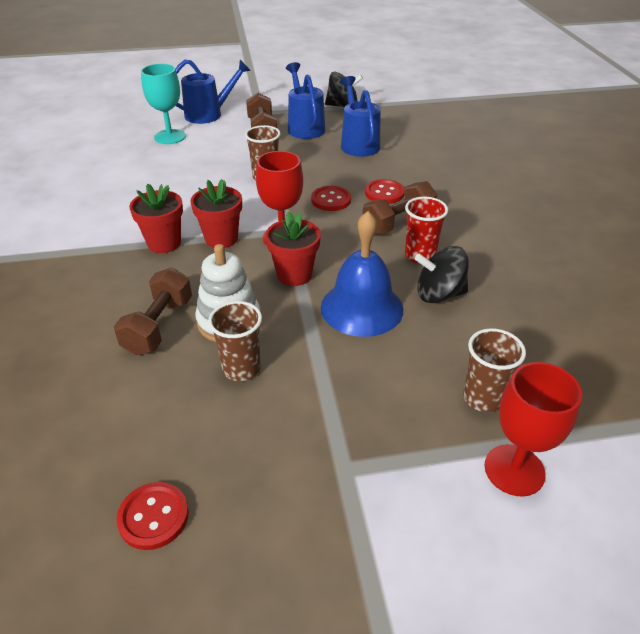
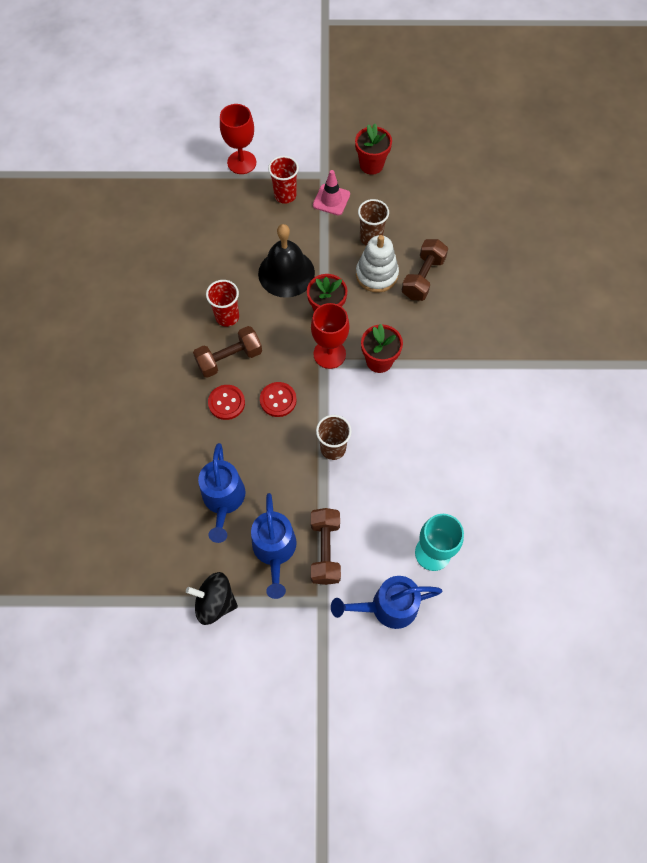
camera: 170 degrees left, 25 degrees up
red button [116,482,189,550] -> none
red flower pot [129,184,183,253] -> red flower pot moved to [355,124,392,175]
blue bell [321,211,403,337] -> black bell [258,224,315,298]
black spinning top [415,246,469,303] -> none
brown cup [463,328,526,412] -> none
none -> red cup [268,156,299,204]
none -> pink traffic cone [313,170,350,216]

